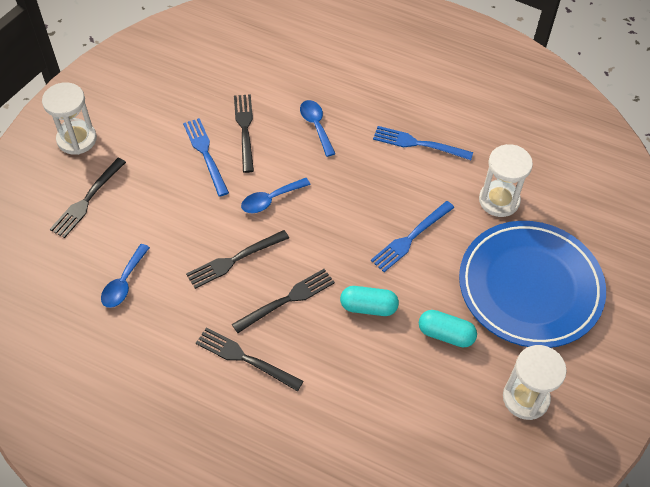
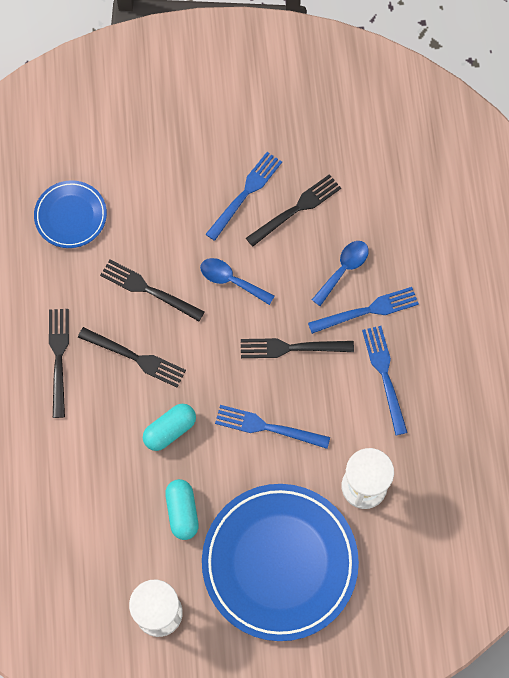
camera: 60 degrees right, 15 degrees up
white hourglass [42,82,97,155] -> none
black fork [50,158,126,238] -> black fork moved to [241,338,354,358]
blue spoon [101,244,150,308] -> blue plate [34,180,107,248]
turquoise capsule [340,286,399,316] -> turquoise capsule turned 75 degrees clockwise [143,404,196,451]
none -> blue fork [308,287,419,334]

